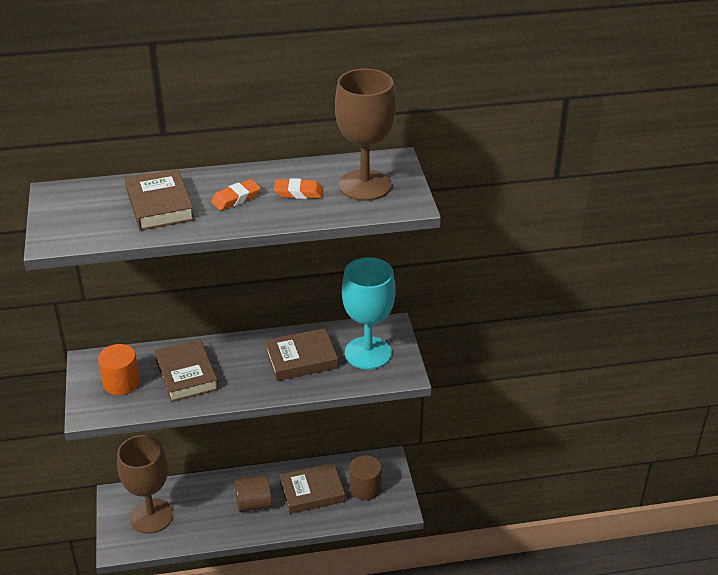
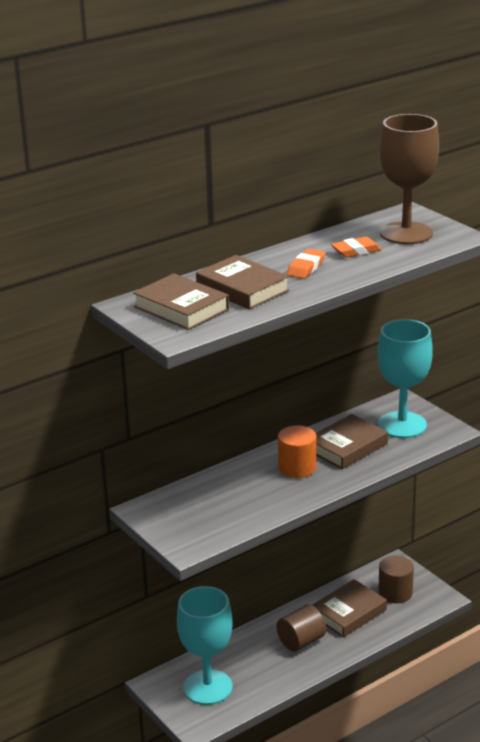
camera: 25 degrees left, 10 degrees down
orange cylinder [98,344,140,395] -> orange cylinder moved to [278,425,317,478]
brown goblet [117,435,173,534] -> turquoise goblet [177,586,233,705]
brown book [154,339,219,402] -> brown book moved to [133,273,229,330]

